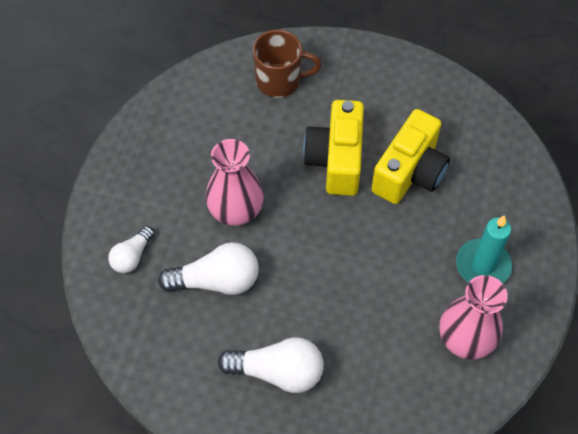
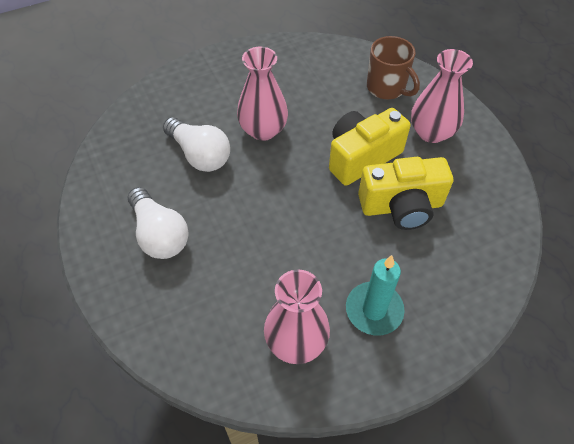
camera: 50 degrees right, 5 degrees down
white light bulb [108,226,155,273] -> none
none -> pink vase [411,49,473,143]

